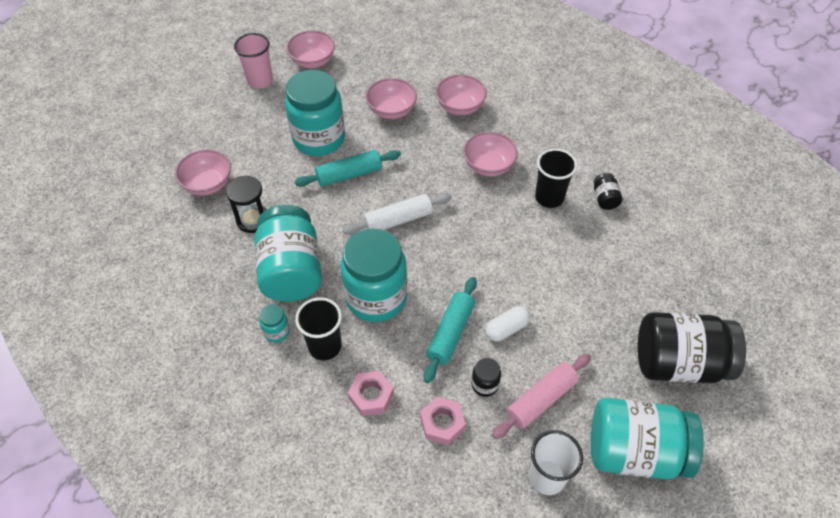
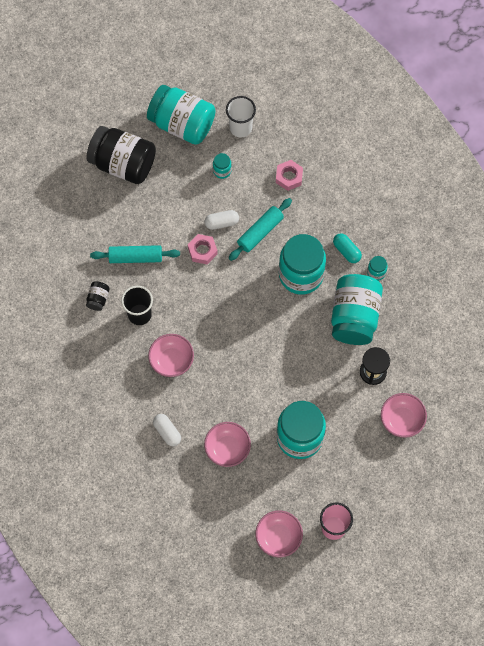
camera: 160 degrees left, 15 degrees up
turquoise rolling pin [295,150,401,187] -> turquoise rolling pin moved to [90,245,180,263]
black cup [295,297,342,360] -> turquoise capsule [333,233,362,263]
white rolling pin [343,193,452,235] -> none
pink nut [348,371,394,416] -> pink nut moved to [188,234,218,264]
pink bowl [436,75,487,115] -> white capsule [153,414,181,446]
black jar [471,358,501,397] -> none
pink rolling pin [492,354,591,439] -> turquoise jar [213,153,232,179]

